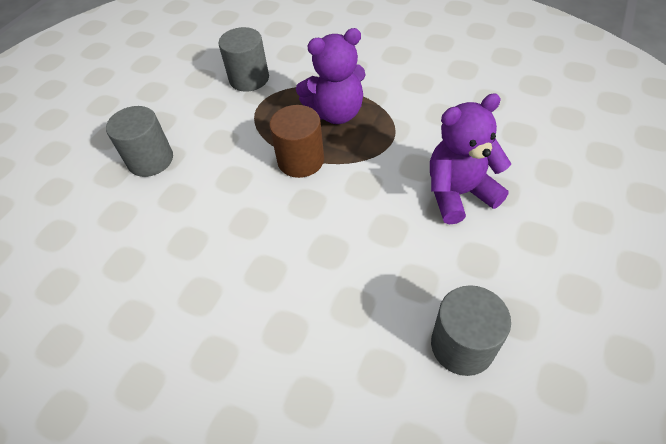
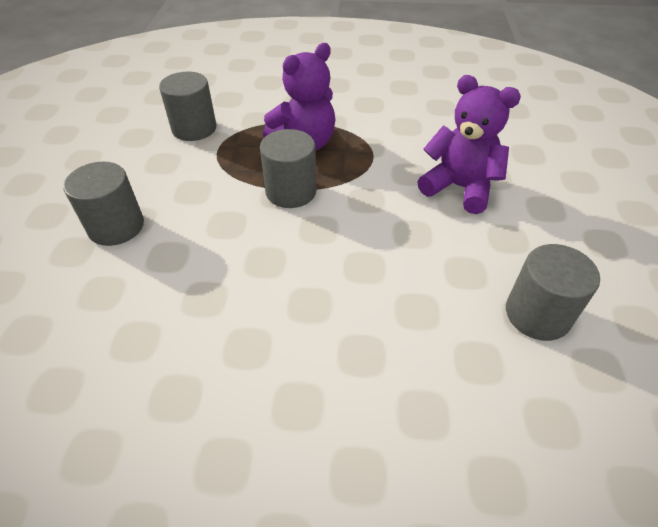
camera: 25 degrees left, 5 degrees down
brown cylinder [269,105,324,178] -> grey cylinder [260,129,316,208]
purple teddy bear [430,93,511,225] -> purple teddy bear turned 75 degrees clockwise [417,75,521,214]

